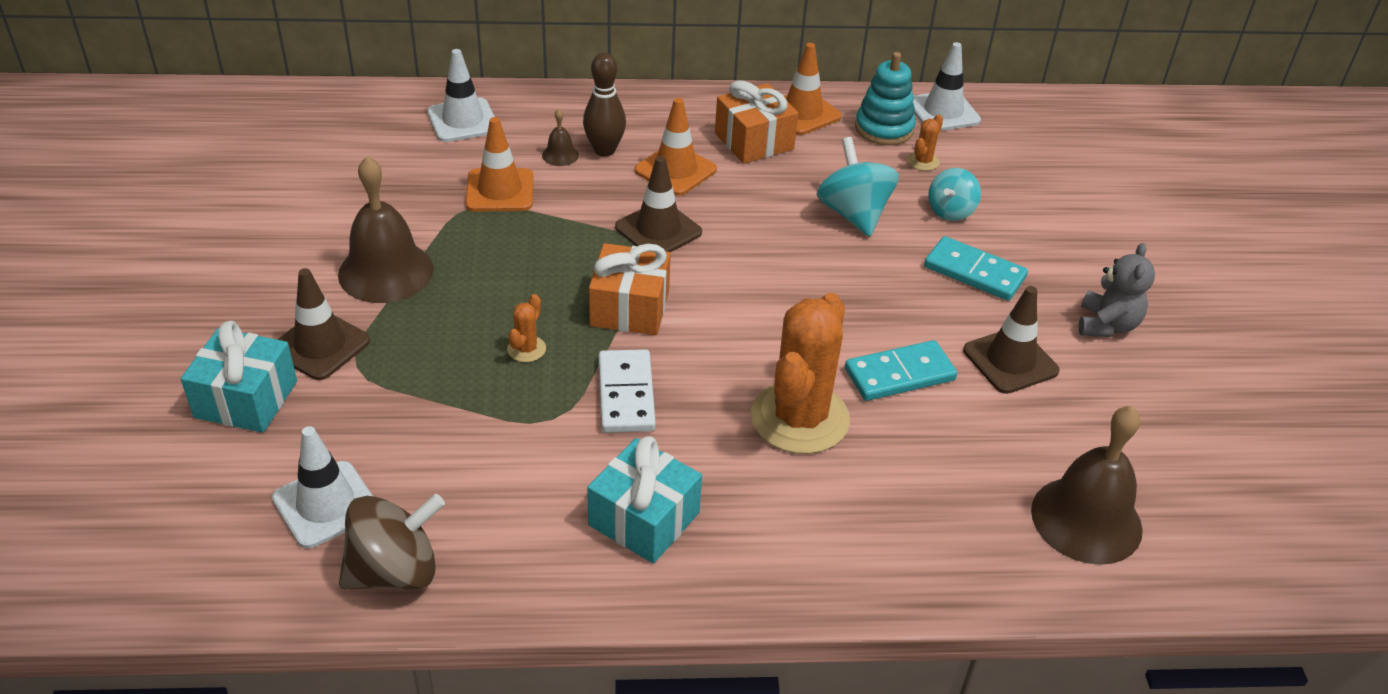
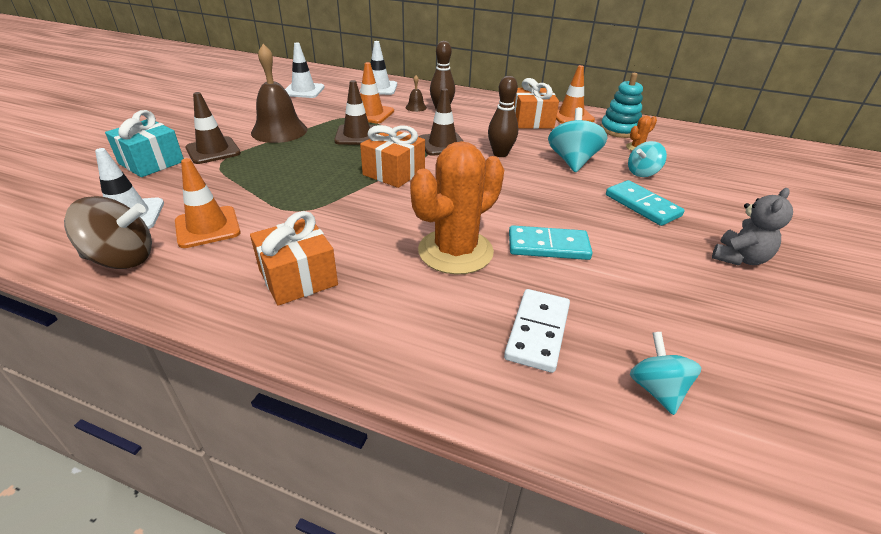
camera: 25 degrees right, 5 degrees down
orange cactus [507,294,546,362] -> none
turquoise gift [587,436,702,563] -> orange gift [250,211,338,306]
white domino [599,349,656,433] -> white domino moved to [504,289,570,373]
orange traffic cone [635,98,717,196] -> orange traffic cone moved to [175,158,241,248]
white traffic cone [913,42,981,131] -> white traffic cone moved to [285,42,325,98]
brown traffic cone [963,286,1060,394] -> brown traffic cone moved to [334,80,379,145]
brown bell [1031,406,1143,565] -> turquoise spinning top [630,332,702,415]
none -> brown bowling pin [488,76,518,157]

